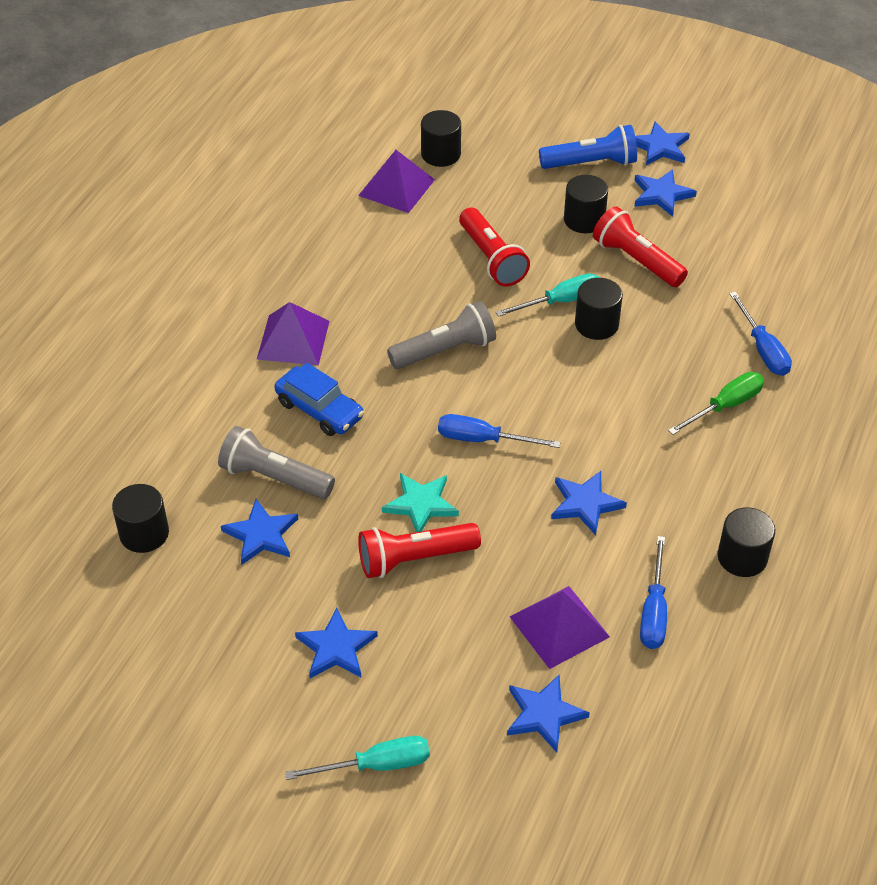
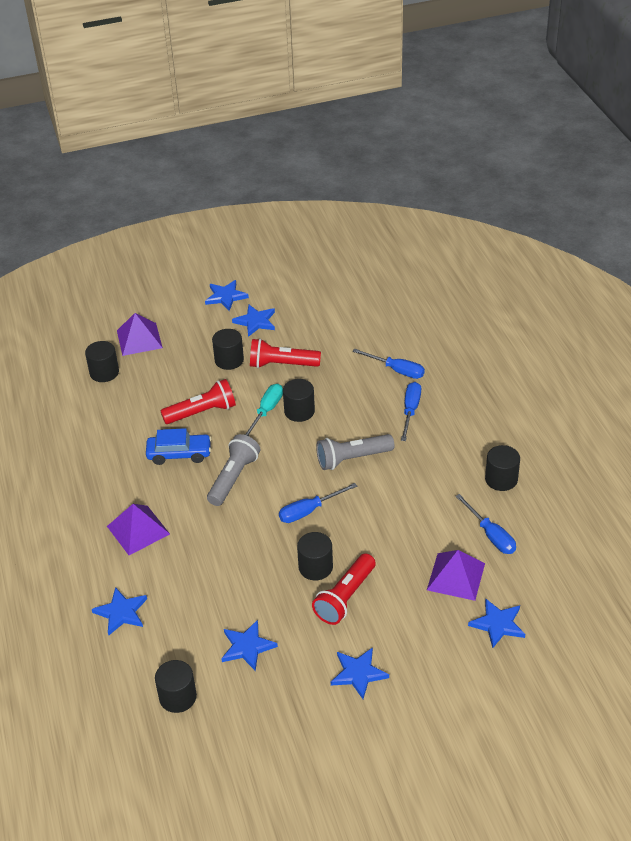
camera: 40 degrees left, 5 degrees down
grey flashlight [218,426,335,499] -> grey flashlight moved to [316,434,394,470]
blue car [274,363,364,436] -> blue car moved to [146,428,212,465]
turquoise screwdriver [285,736,430,780] -> none
purple pyramid [358,150,435,213] -> purple pyramid moved to [117,313,163,356]
turquoise star [382,473,459,532] -> black cylinder [297,532,333,581]
red flashlight [459,208,530,286] -> red flashlight turned 45 degrees counterclockwise [161,379,236,424]
blue flashlight [539,125,637,169] -> none
blue star [551,471,627,535] -> blue star moved to [92,587,147,635]
green screwdriver [668,372,764,435] -> blue screwdriver [401,382,421,441]

